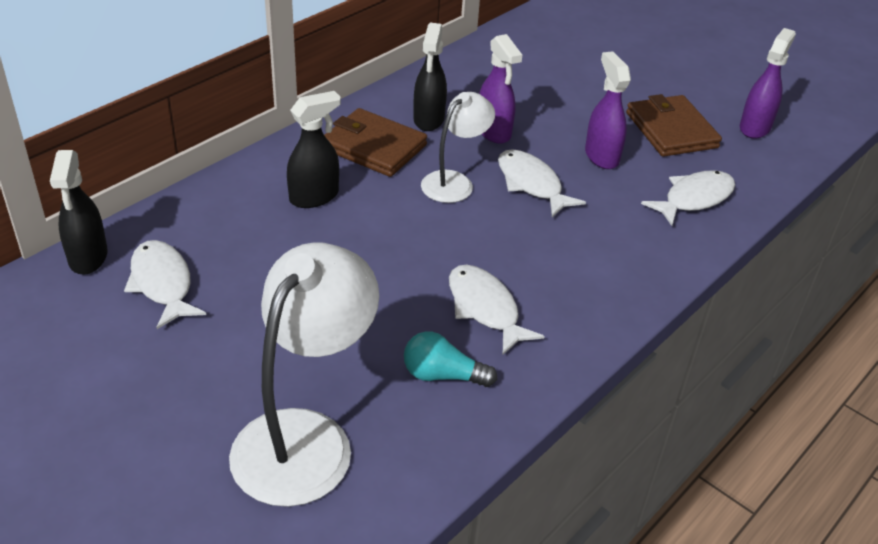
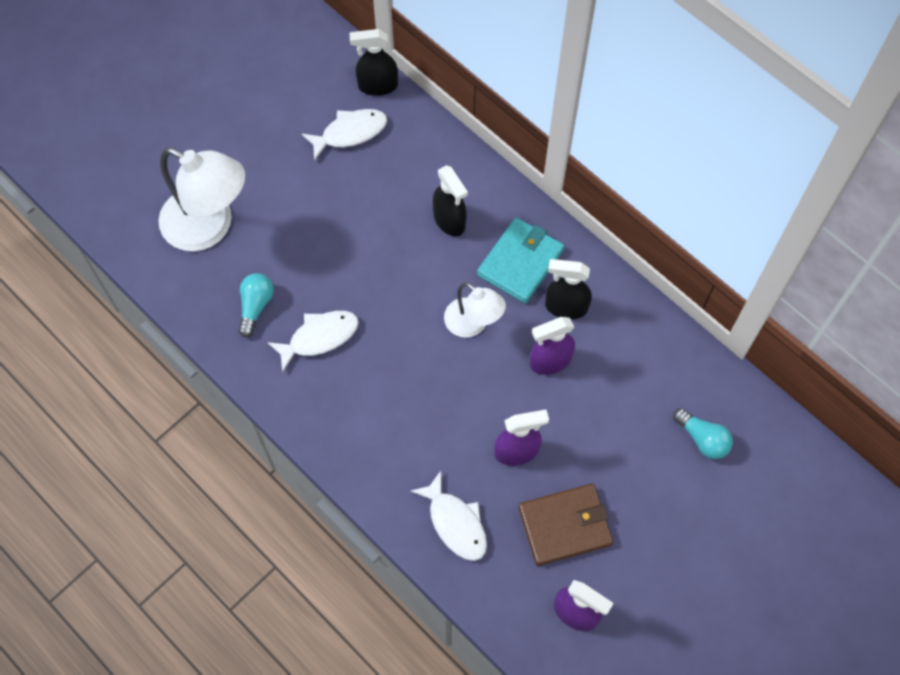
camera: 95 degrees right, 25 degrees up
brown wallet [324,108,427,177] -> turquoise wallet [477,217,564,303]
white fish [498,149,586,217] -> none
none -> turquoise light bulb [673,408,733,459]

